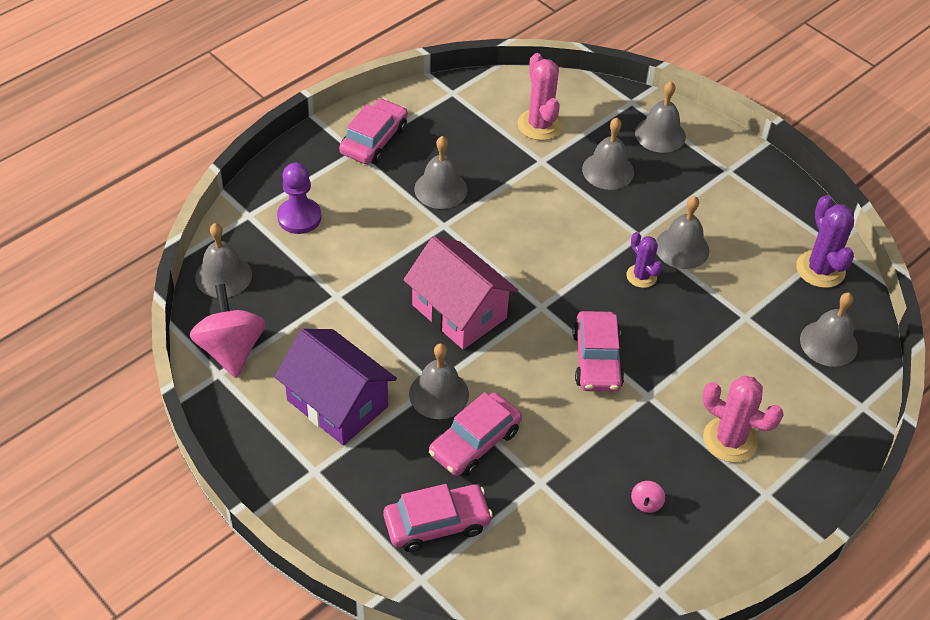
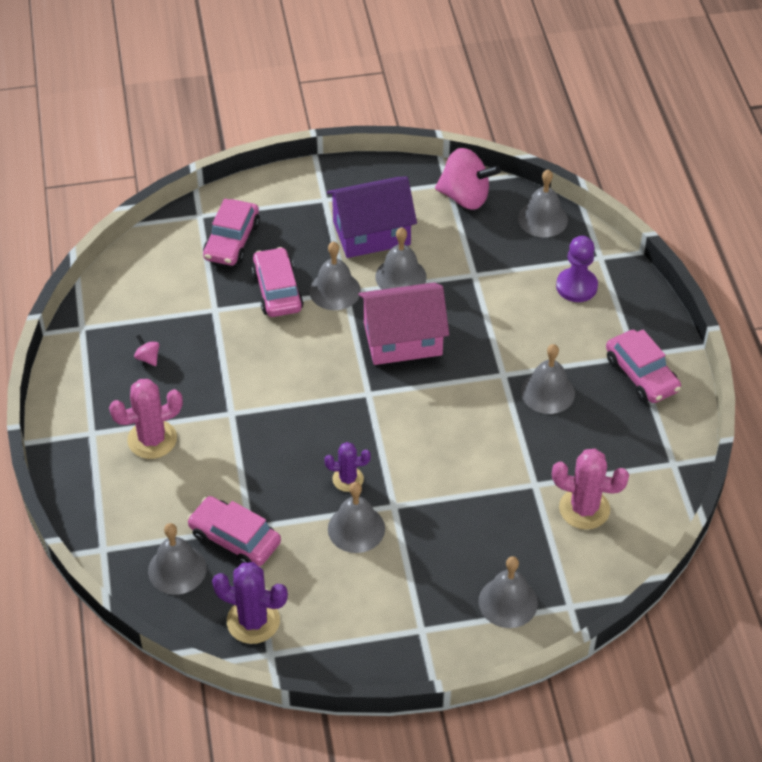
camera: 125 degrees right, 0 degrees up
pink car [573,311,624,392] -> pink car moved to [187,496,281,566]
grey bell [582,118,634,190] -> grey bell moved to [375,227,427,289]

